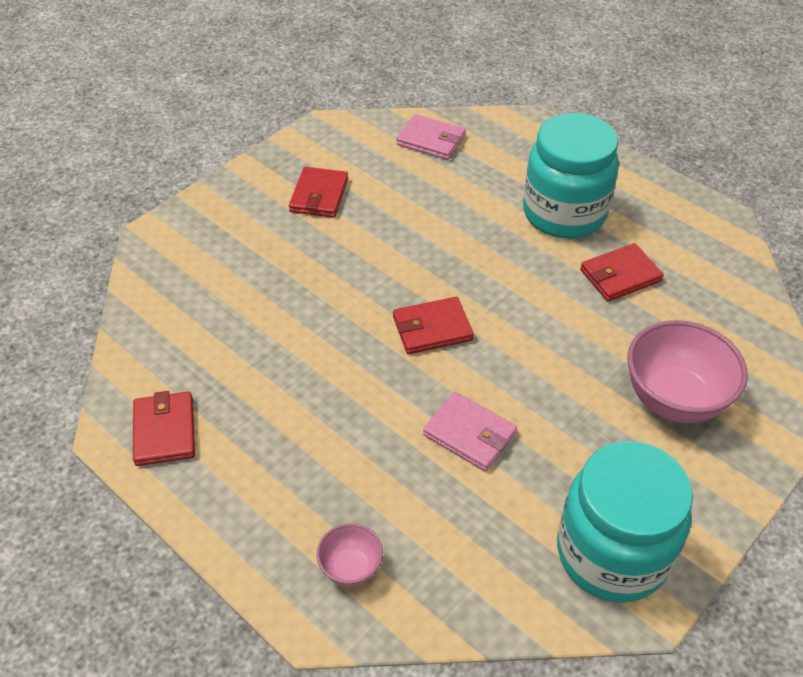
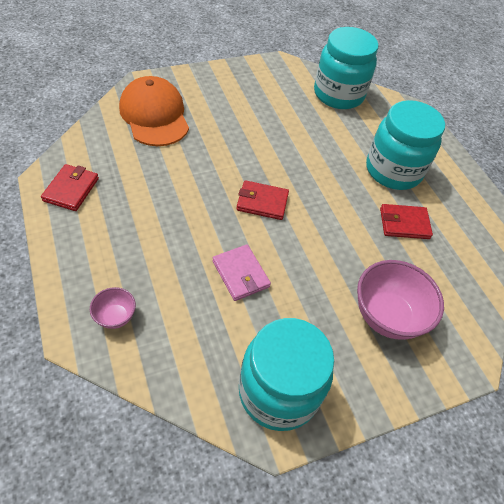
camera: 20 degrees right, 5 degrees up
red wallet [289,167,348,218] -> none
pink wallet [396,114,466,160] -> turquoise jar [314,27,378,109]
none -> orange cap [119,76,189,146]

